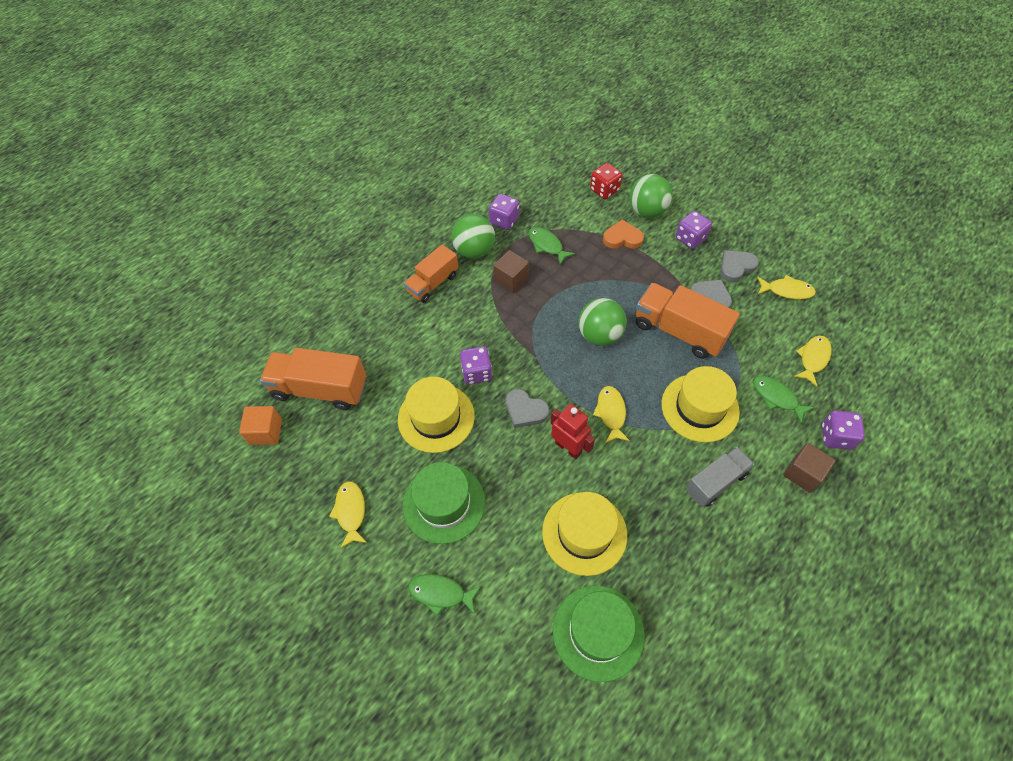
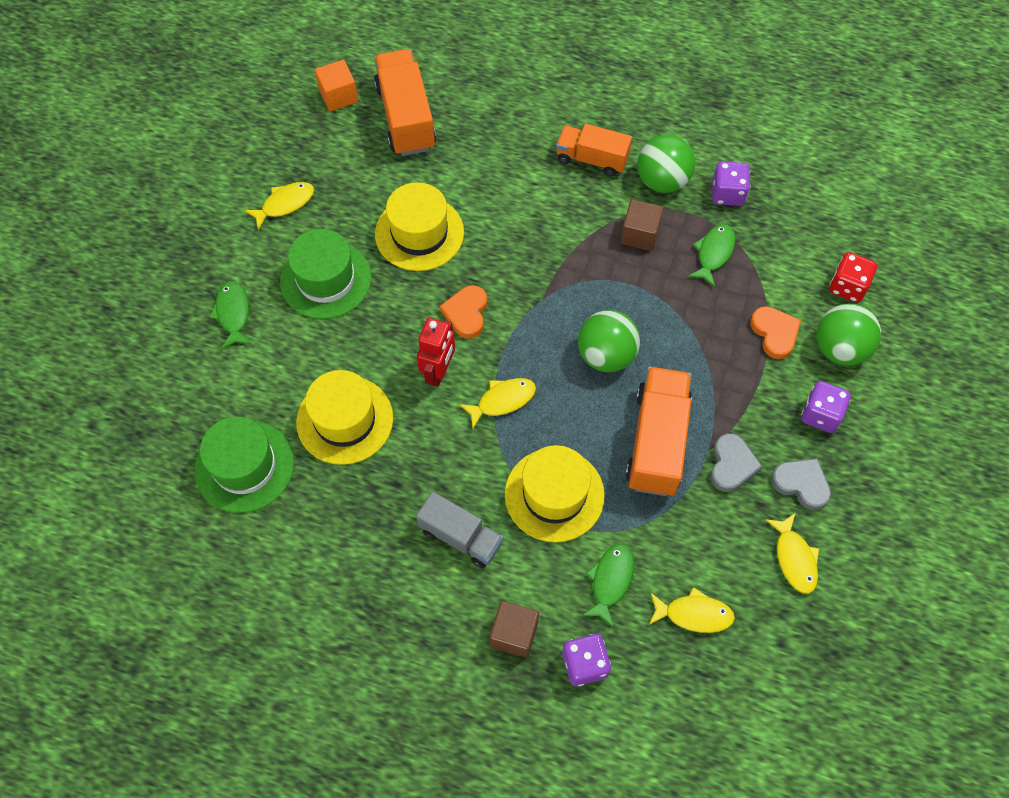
camera: 65 degrees right, 5 degrees up
purple dice [460,346,492,385] -> none
grey heart [505,389,549,428] -> orange heart [440,285,487,339]

